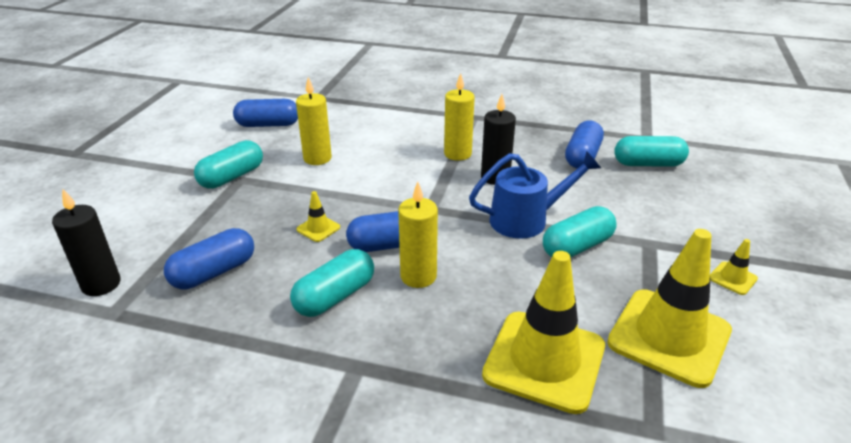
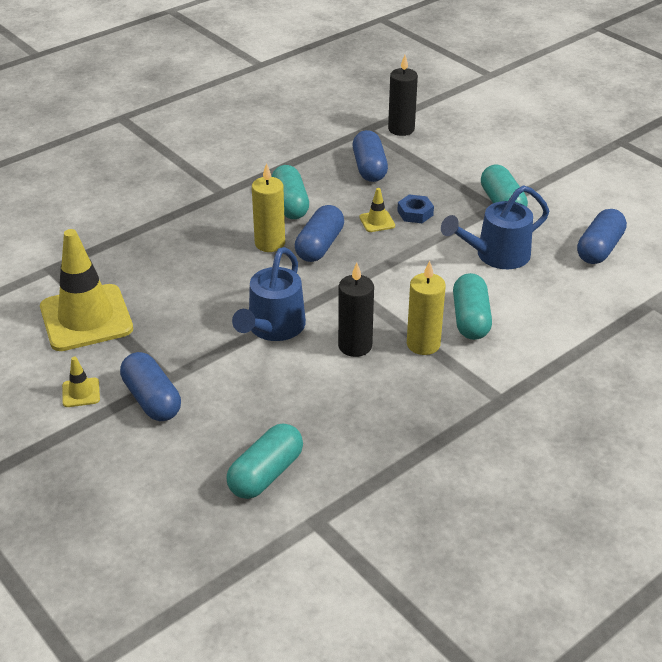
camera: 125 degrees right, 5 degrees up
yellow candle [296,77,332,165] -> blue watering can [441,185,549,269]
yellow traffic cone [482,251,605,414] -> none
turquoise capsule [543,206,617,258] -> turquoise capsule moved to [453,273,492,340]
blue capsule [565,120,604,168] -> blue capsule moved to [120,352,181,421]
none -> blue nut [397,194,434,223]

